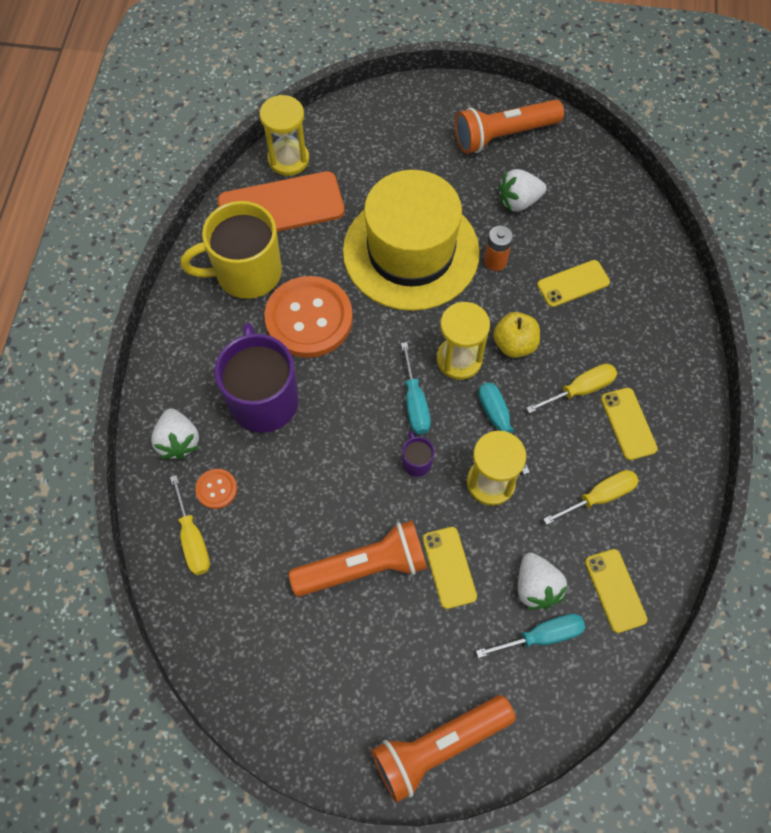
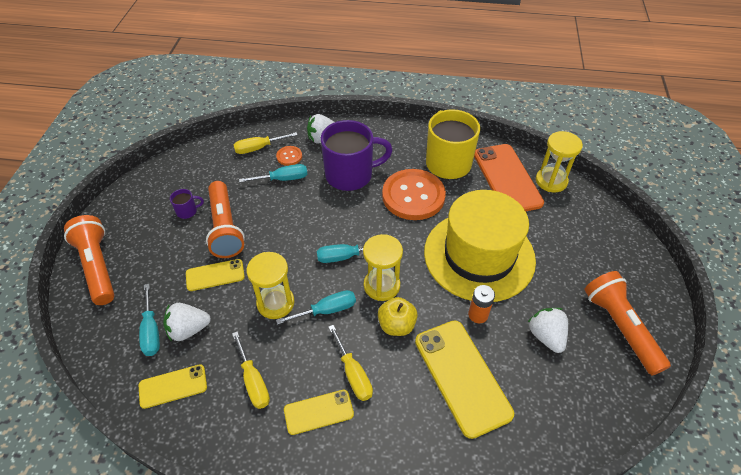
camera: 90 degrees right, 15 degrees down
purple mug [402,431,434,477] -> purple mug moved to [170,189,204,219]
yellow phone [537,260,610,307] -> yellow phone [415,320,514,439], size x1.83
none -> turquoise screwdriver [239,164,307,183]

